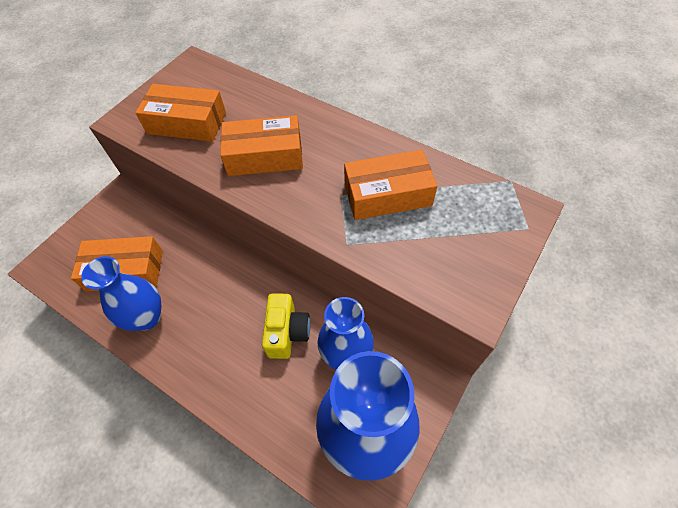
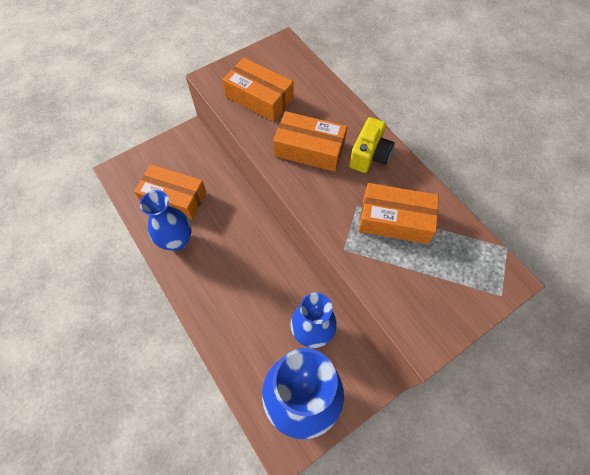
camera: 20 degrees right, 5 degrees up
yellow camera [262,293,311,359] -> yellow camera moved to [349,117,395,173]

